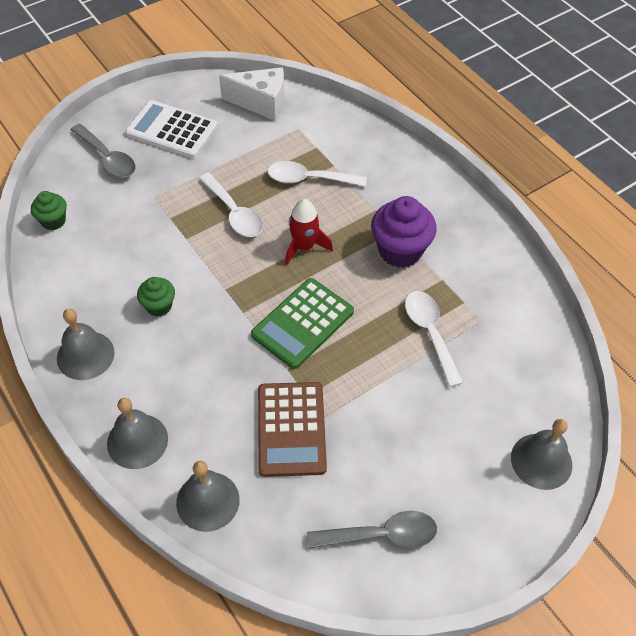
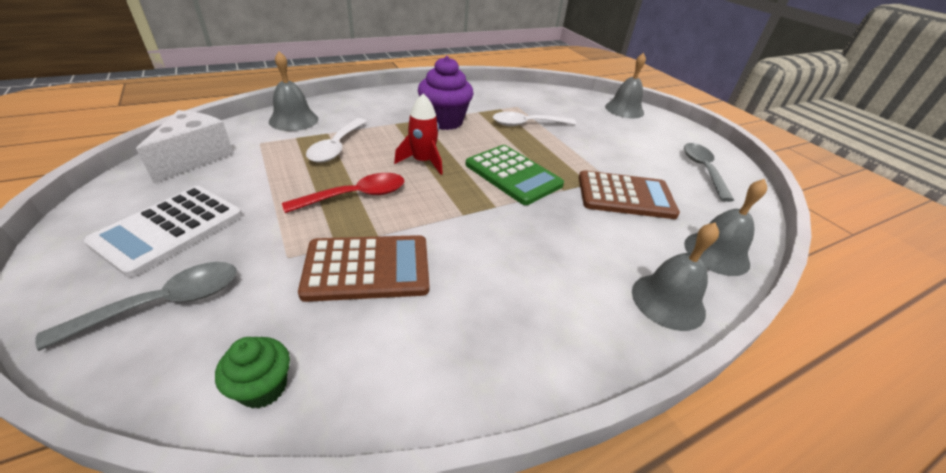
camera: 85 degrees left, 15 degrees down
grey bell [57,308,115,380] -> grey bell moved to [269,51,318,131]
green cupcake [137,277,175,317] -> none
white spoon [199,172,263,237] -> red spoon [282,173,405,213]
none -> brown calculator [298,235,429,302]

